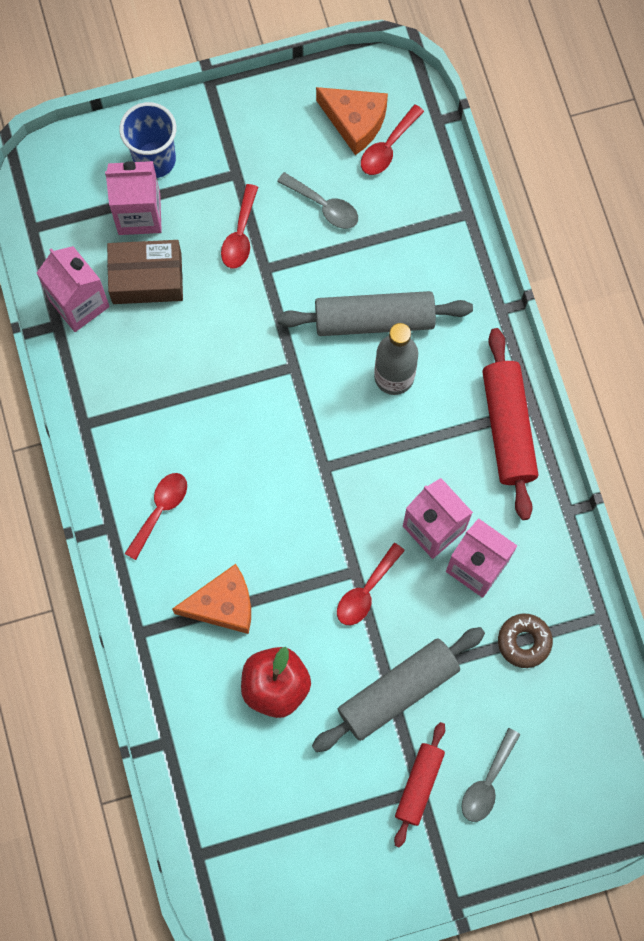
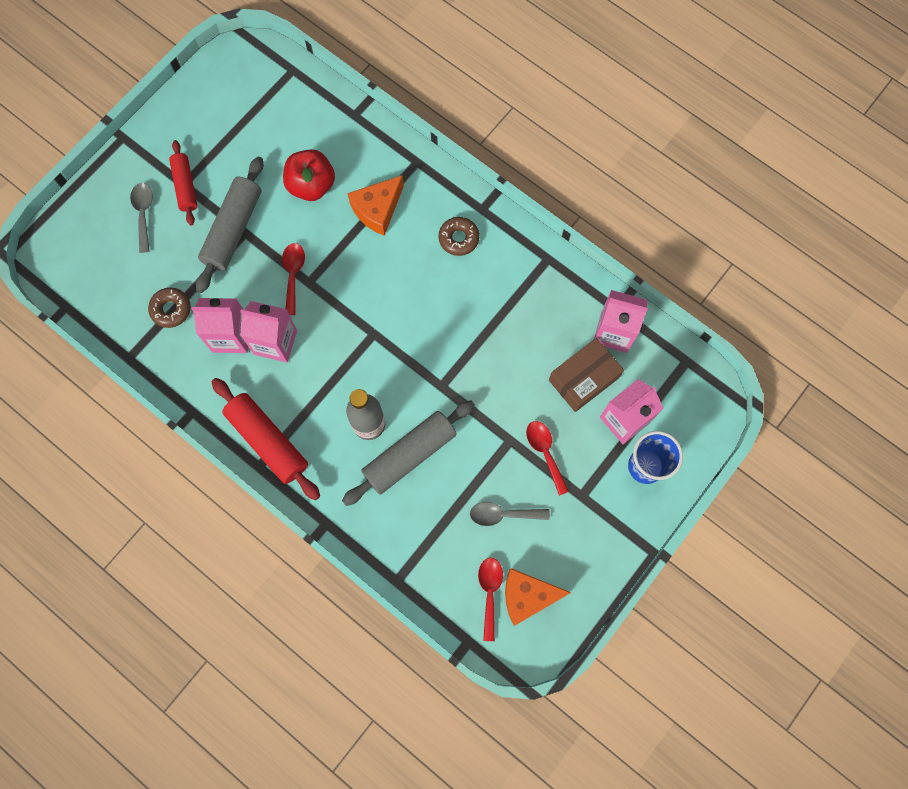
camera: 145 degrees right, 0 degrees up
red spoon [125,473,187,560] -> brown donut [439,217,479,256]

